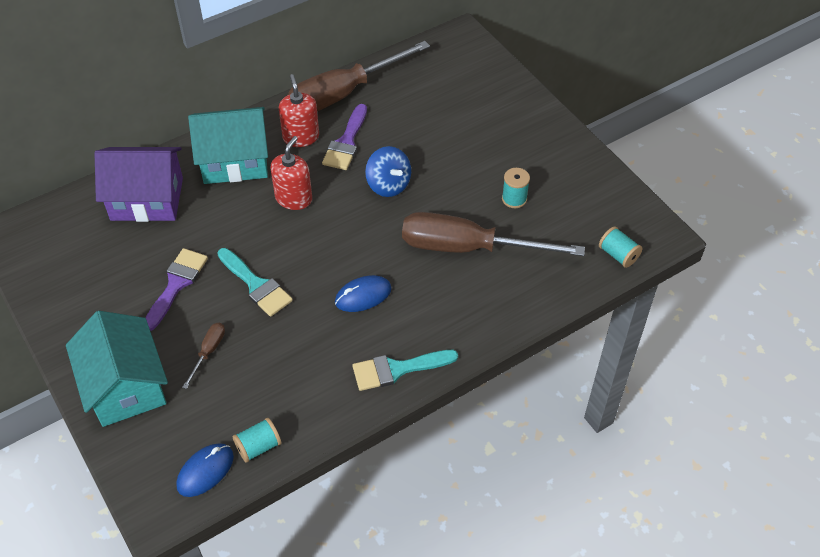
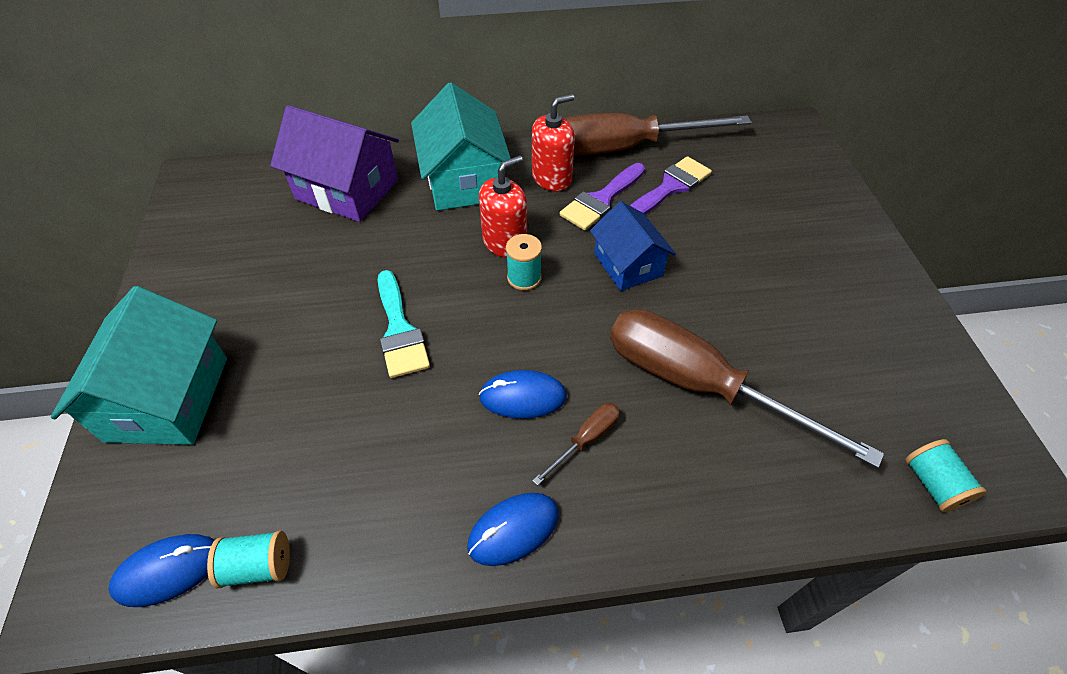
camera: 25 degrees right, 0 degrees up
purple brush [145,248,208,331] -> purple brush moved to [630,156,712,215]
brown screwdriver [182,323,225,389] -> brown screwdriver moved to [533,403,620,486]
turquoise house [188,107,268,184] -> turquoise house turned 60 degrees clockwise [411,82,512,211]
red soap dispenser [279,74,319,147] -> red soap dispenser turned 45 degrees clockwise [532,94,575,191]
turquoise brush [352,350,458,391] -> blue mouse [467,493,559,566]
blue spinning top [365,146,411,197] -> blue house [590,201,676,291]
turquoise spool [502,168,530,208] -> turquoise spool moved to [506,234,542,291]

